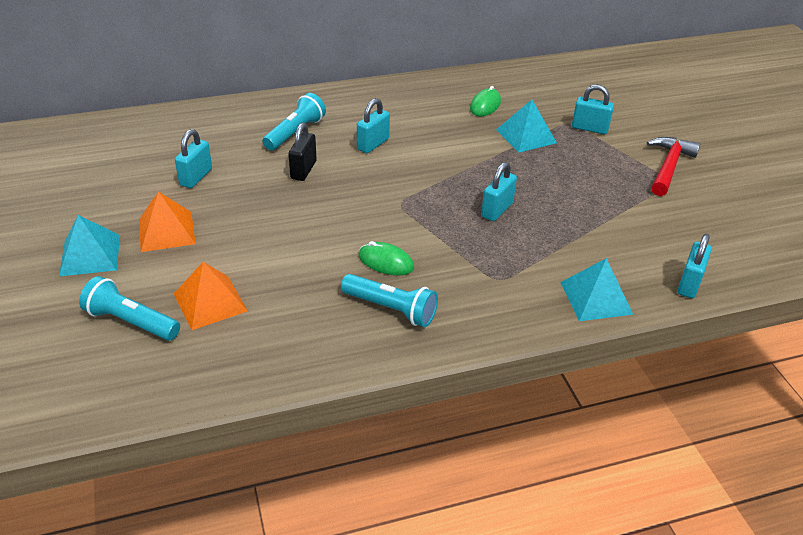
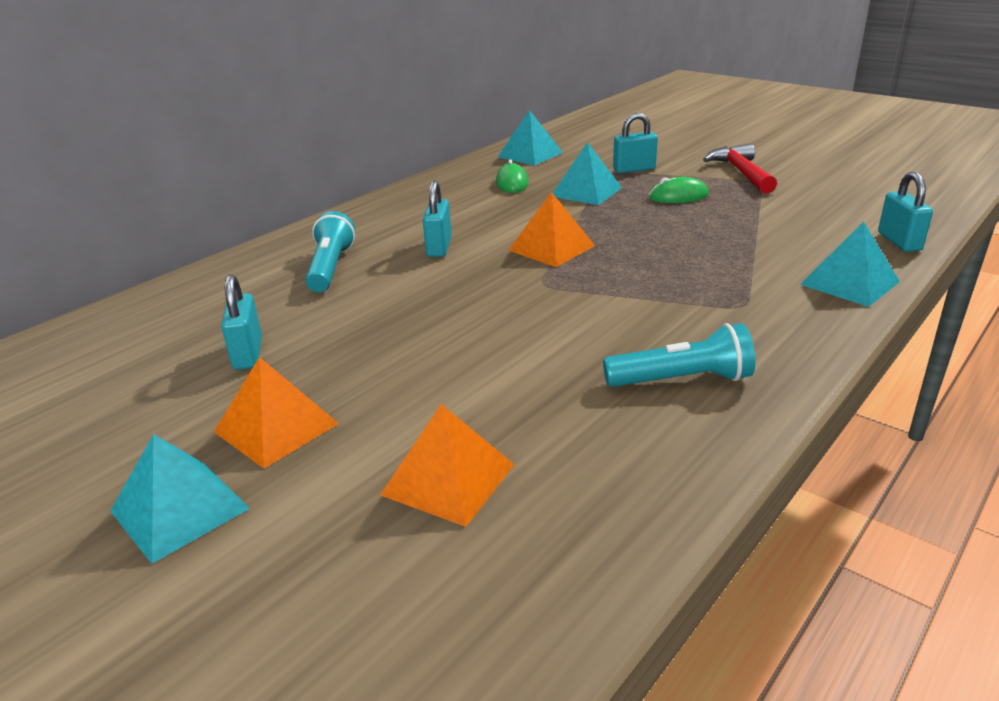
camera: 30 degrees left, 10 degrees down
turquoise flashlight [79,276,180,341] -> none
black padlock [289,123,317,181] -> none
green mouse [358,241,414,275] -> green mouse moved to [649,177,709,203]
turquoise padlock [481,162,517,221] -> none
none -> turquoise pyramid [498,110,563,166]
none -> orange pyramid [508,192,595,267]

